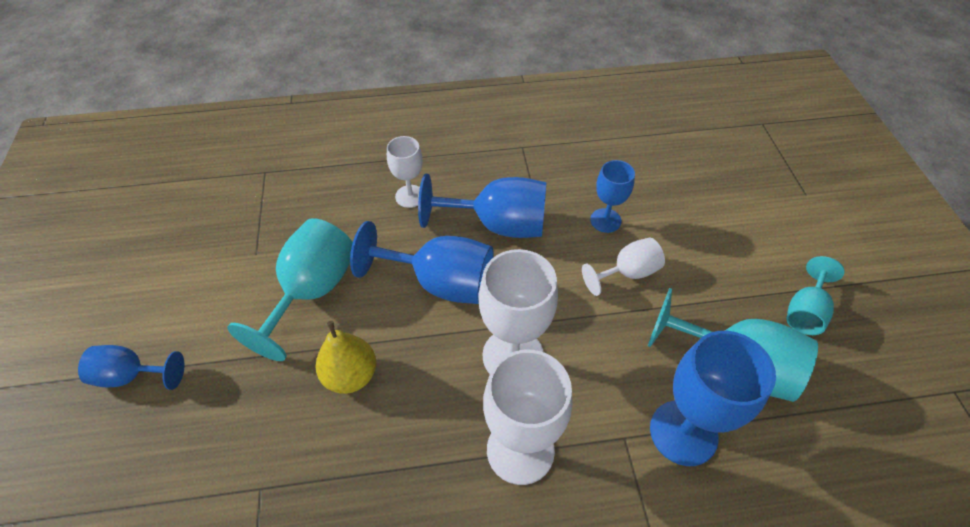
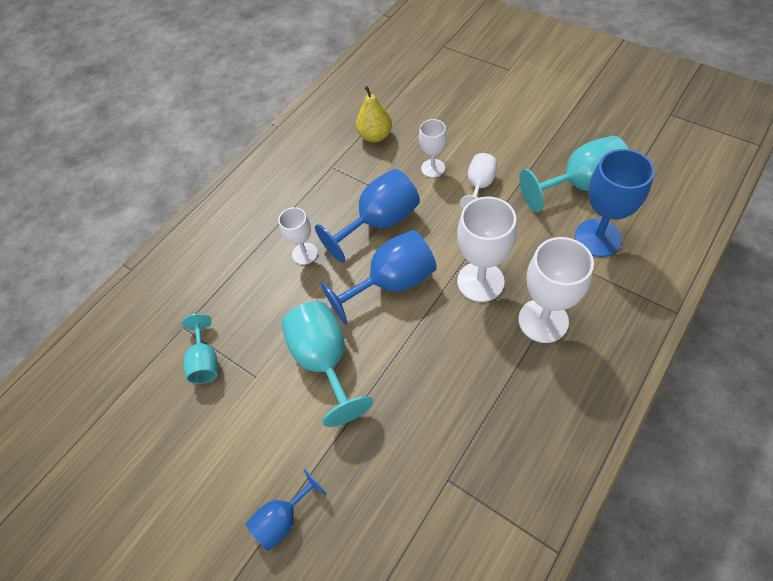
camera: 40 degrees left, 5 degrees up
yellow pear [316,321,376,394] -> yellow pear moved to [356,86,392,142]
blue goblet [590,160,635,233] -> white goblet [419,119,447,178]
turquoise goblet [787,256,844,335] -> turquoise goblet moved to [182,314,218,384]

